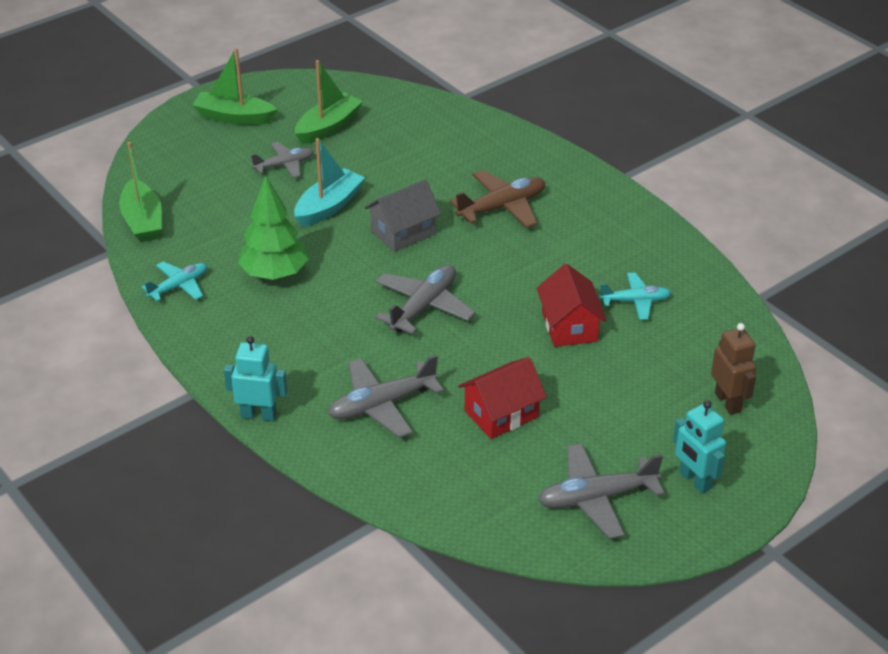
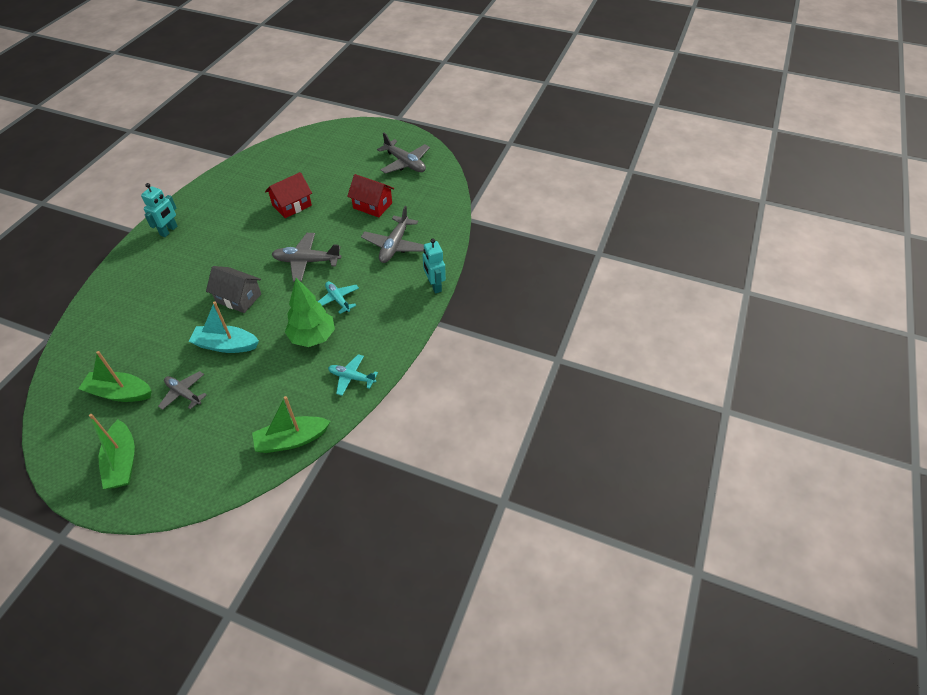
camera: 120 degrees left, 10 degrees up
green boat [119,142,162,242] -> green boat turned 150 degrees counterclockwise [252,396,331,453]
grey plane [328,355,444,438] -> grey plane turned 75 degrees clockwise [361,206,424,263]
brown plane [450,170,545,228] -> none
turquoise plane [599,272,671,320] -> turquoise plane moved to [318,281,359,314]
turquoise robot [673,400,726,494] -> turquoise robot moved to [141,183,177,237]
brown robot [711,323,756,415] -> none

